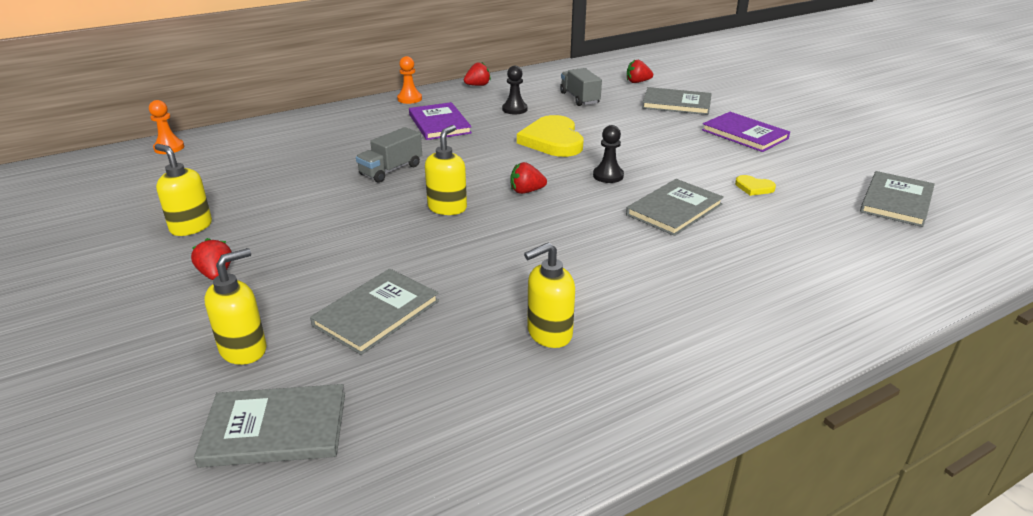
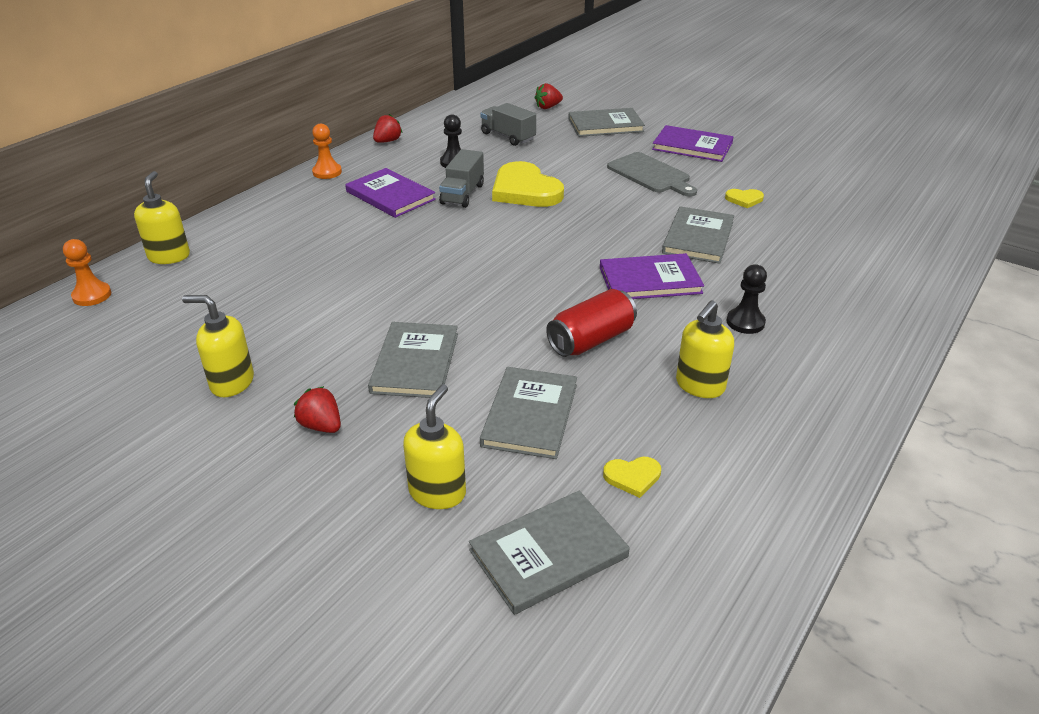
camera: 25 degrees left, 5 degrees up
grey truck [356,127,422,183] -> grey truck moved to [439,149,484,208]
yellow soap dispenser [425,125,467,215] -> yellow soap dispenser moved to [134,171,190,264]
red strawberry [511,162,547,194] -> none
black pawn [593,125,624,183] -> black pawn moved to [726,264,767,334]
grey book [860,171,935,227] -> grey book moved to [368,322,458,398]
none -> red can [546,289,637,357]
none -> purple book [600,253,704,299]
none -> yellow heart [603,457,661,498]
none -> grey cutting board [607,152,697,197]

